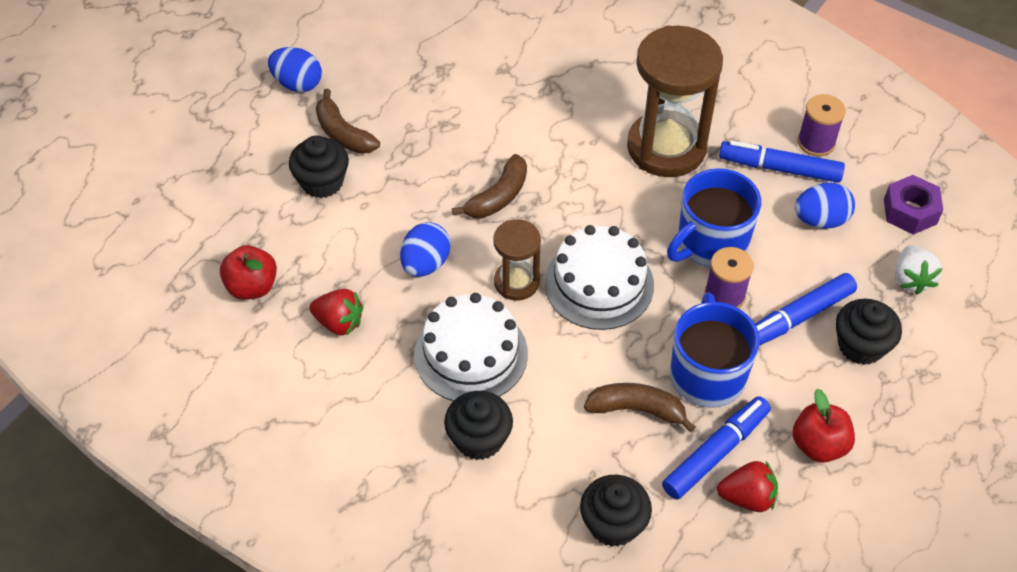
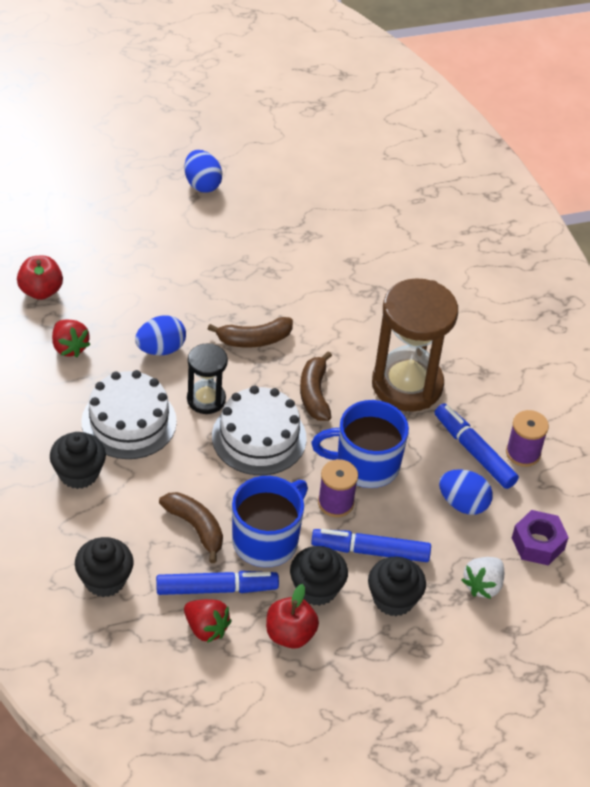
camera: 35 degrees right, 5 degrees down
black cupcake [289,136,349,198] -> black cupcake moved to [290,546,348,606]
brown banana [316,89,380,154] -> brown banana moved to [300,351,332,421]
brown hourglass [493,219,541,301] -> black hourglass [187,343,228,414]

